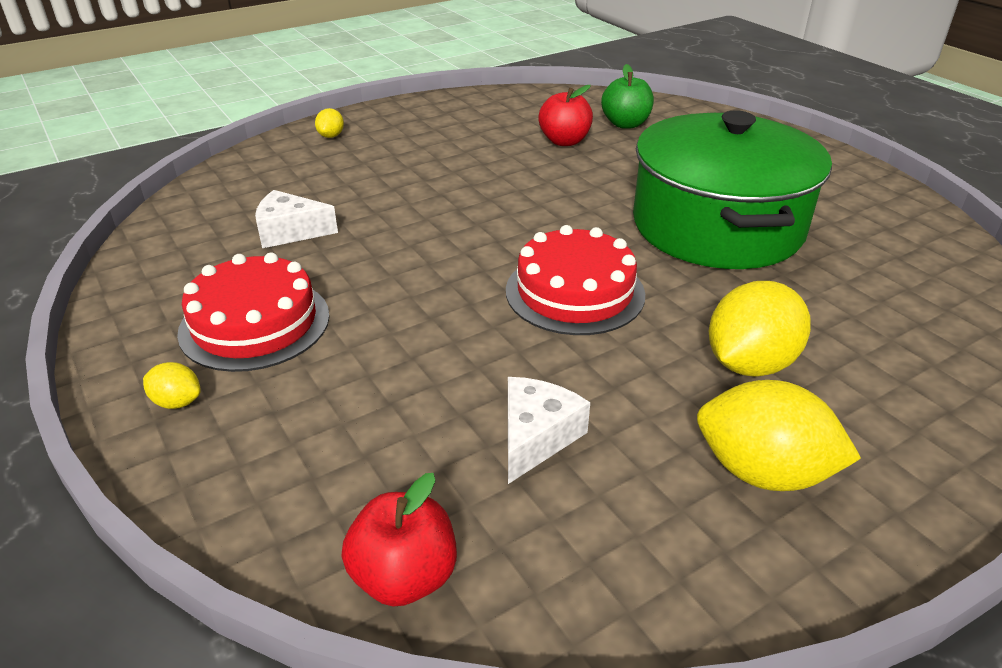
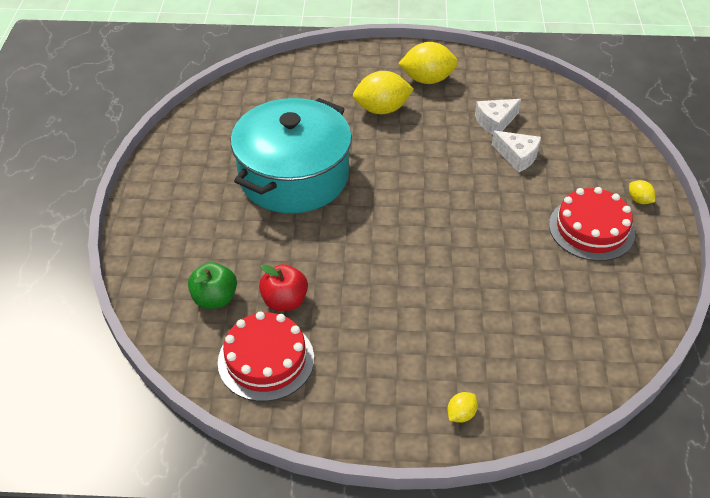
camera: 145 degrees left, 10 degrees up
white cheese [255,190,338,248] -> white cheese moved to [492,131,541,173]
red apple [342,473,457,606] -> none
red cake [506,225,645,335] -> red cake moved to [218,311,314,402]
green pot [633,110,832,269] -> turquoise pot [230,98,352,213]
yellow lemon [697,380,861,491] -> yellow lemon turned 60 degrees counterclockwise [398,42,458,84]

